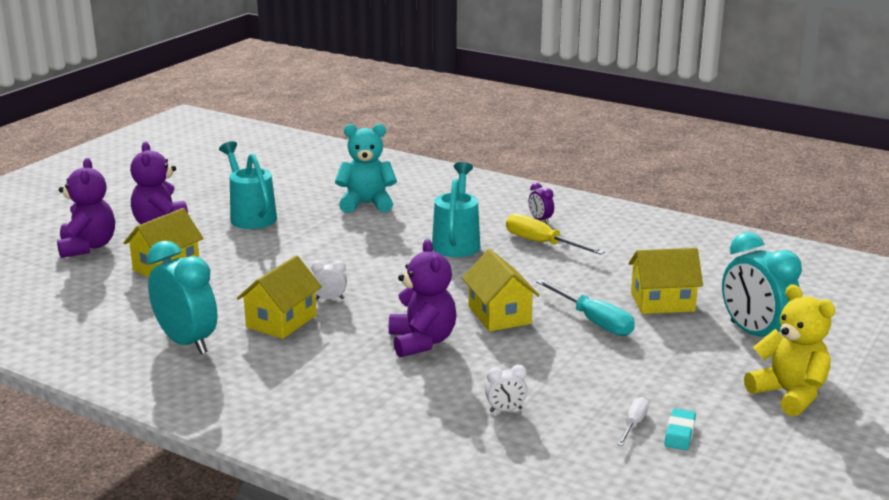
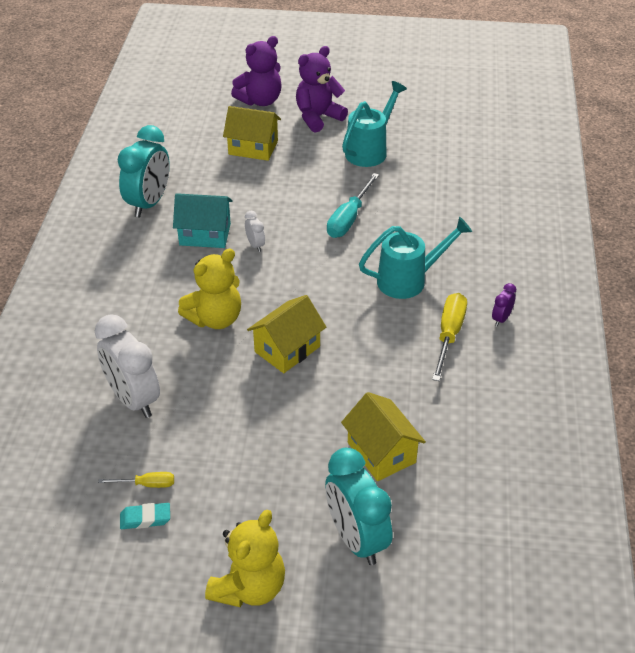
camera: 65 degrees right, 20 degrees up
yellow house [237,255,322,339] -> turquoise house [173,193,233,248]
turquoise teddy bear [335,124,397,213] -> none
purple teddy bear [389,239,457,357] -> yellow teddy bear [178,249,241,329]
white clock [485,365,528,412] -> white clock [95,314,160,418], size x2.25
turquoise screwdriver [536,279,635,336] -> turquoise screwdriver moved to [327,173,379,238]
white screwdriver [617,397,649,446] -> yellow screwdriver [98,472,174,488]
turquoise clock [722,232,802,337] -> turquoise clock turned 60 degrees counterclockwise [325,448,392,565]

